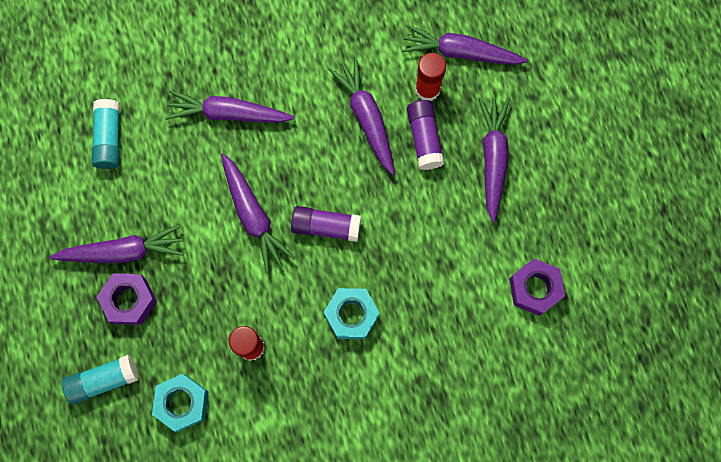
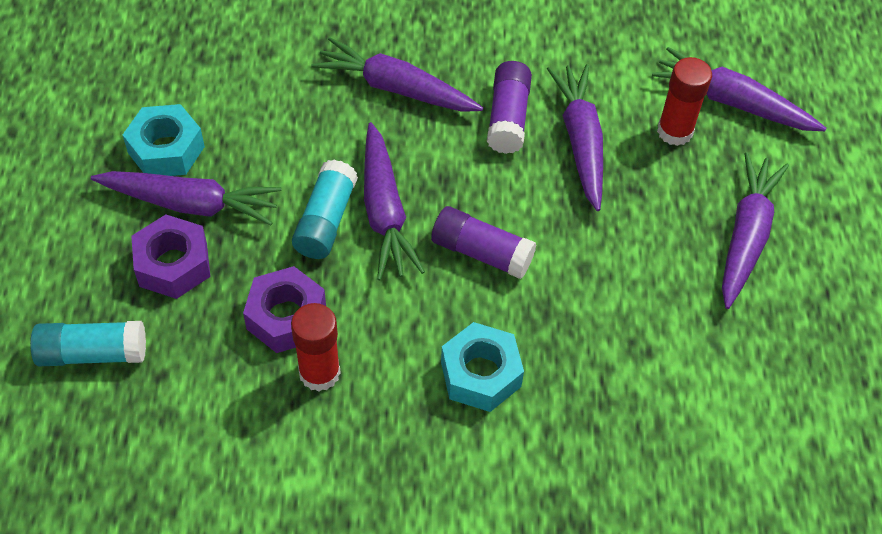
camera: 15 degrees right, 20 degrees down
turquoise glue stick [92,99,120,169] -> turquoise glue stick moved to [292,160,358,259]
turquoise nut [152,374,208,432] -> turquoise nut moved to [123,104,205,176]
purple glue stick [407,100,445,170] -> purple glue stick moved to [487,61,532,154]
purple nut [509,259,565,316] -> purple nut moved to [243,266,326,353]

